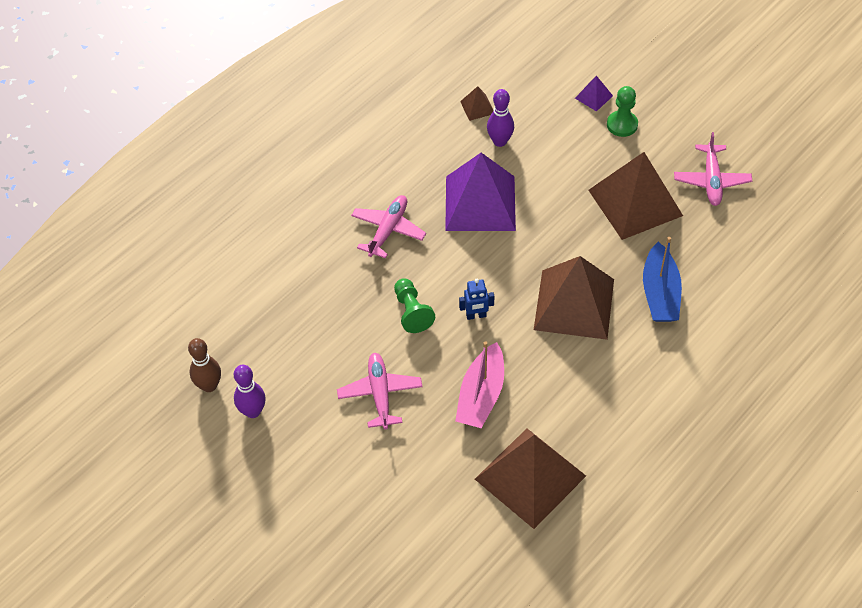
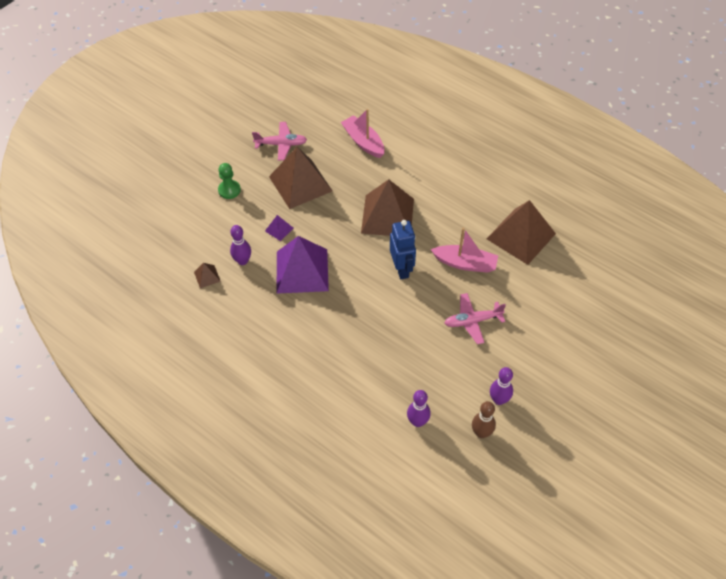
camera: 95 degrees left, 0 degrees up
pink plane [351,195,426,259] -> none
green pawn [394,278,435,333] -> none
blue robot [459,279,494,320] -> blue robot [390,220,416,279], size x1.77
purple pyramid [575,76,613,112] -> purple pyramid moved to [265,215,293,241]
blue boat [643,237,682,322] -> none
none -> pink boat [341,109,384,158]
none -> purple bowling pin [407,390,431,427]

